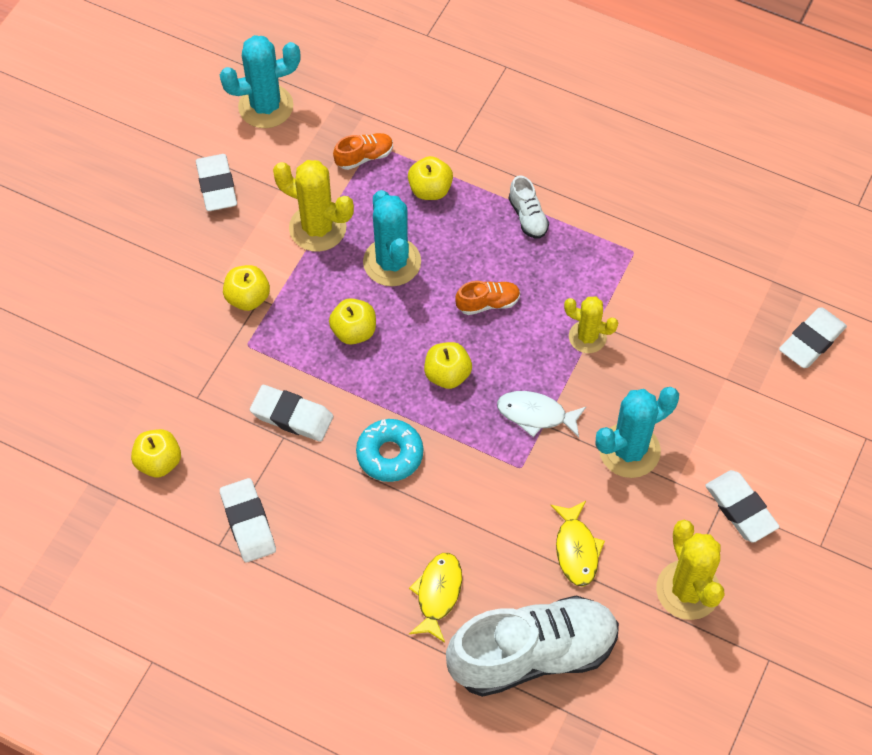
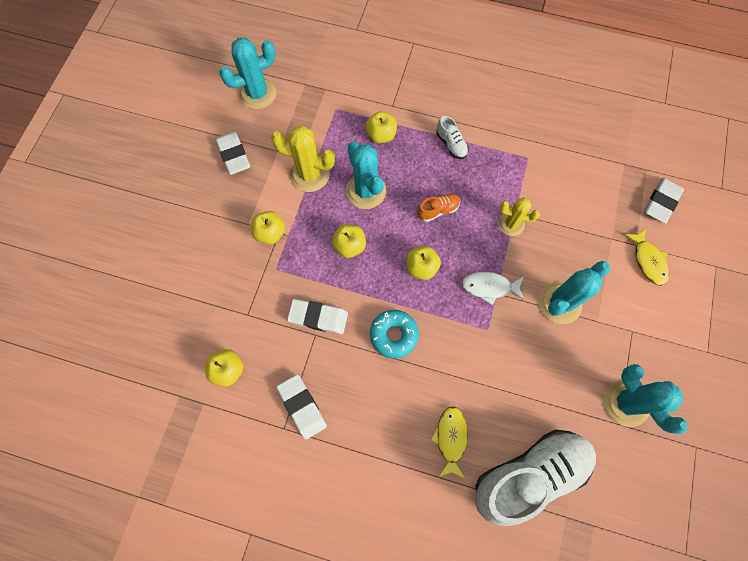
camera: 10 degrees left, 10 degrees up
orange shoe [333,133,393,170] -> none
yellow fish [550,501,605,587] -> yellow fish moved to [624,228,669,286]
yellow cactus [656,520,724,620] -> turquoise cactus [604,364,688,434]
white eraser [705,470,780,543] -> none

